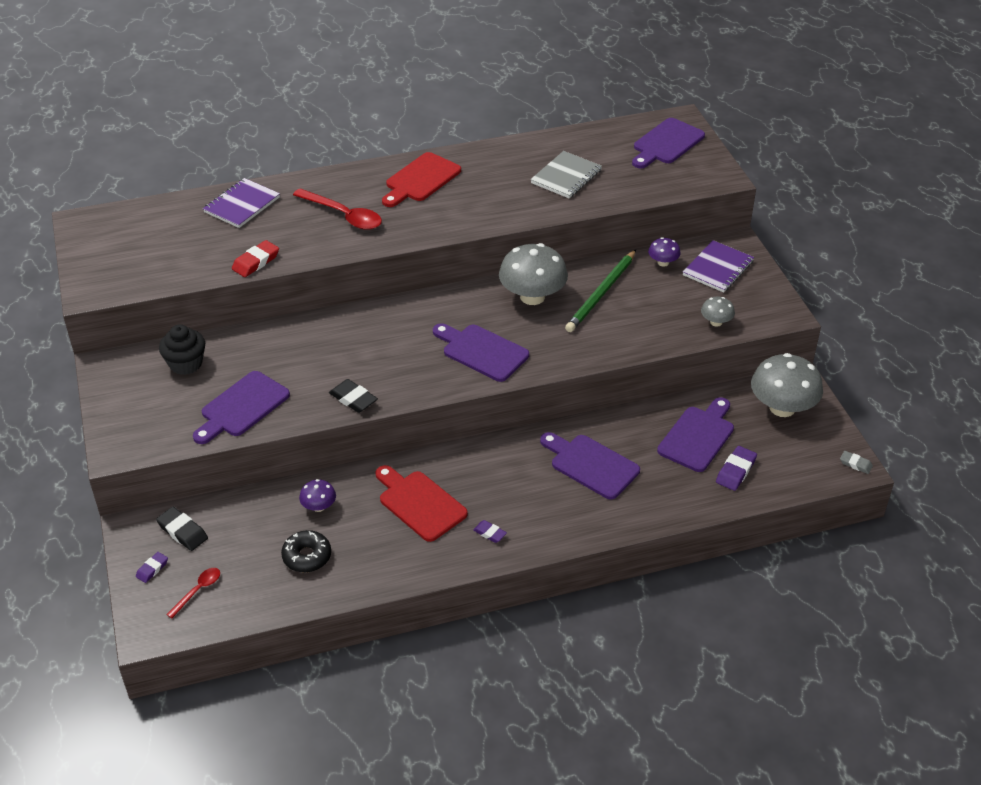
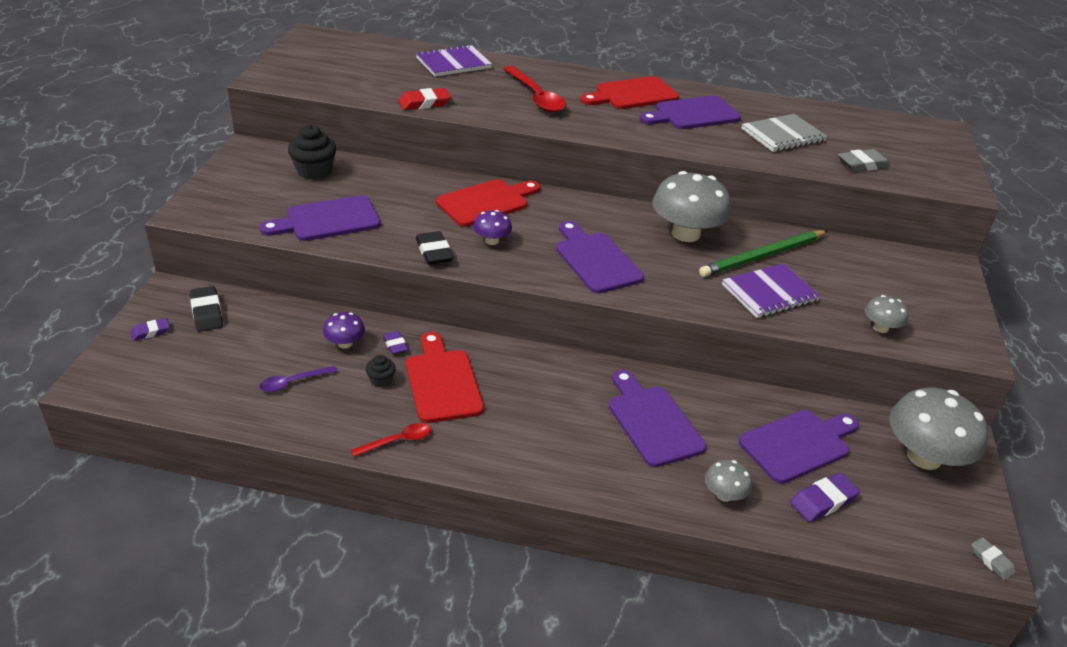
camera: 25 degrees right, 5 degrees down
red spoon [166,568,220,618] -> red spoon moved to [351,423,431,457]
black donut [281,530,331,572] -> purple spoon [259,366,337,392]
purple eraser [473,520,507,543] -> purple eraser moved to [383,331,408,355]
purple cutting board [632,118,705,168] -> purple cutting board moved to [639,96,741,129]
purple mushroom [648,237,681,267] -> purple mushroom moved to [473,210,512,245]
purple notebook [683,240,754,293] -> purple notebook moved to [722,264,821,318]
none -> black cupcake [366,355,396,387]
none -> red cutting board [436,179,540,227]
none -> grey mushroom [705,460,752,502]
none -> grey eraser [838,149,890,172]

